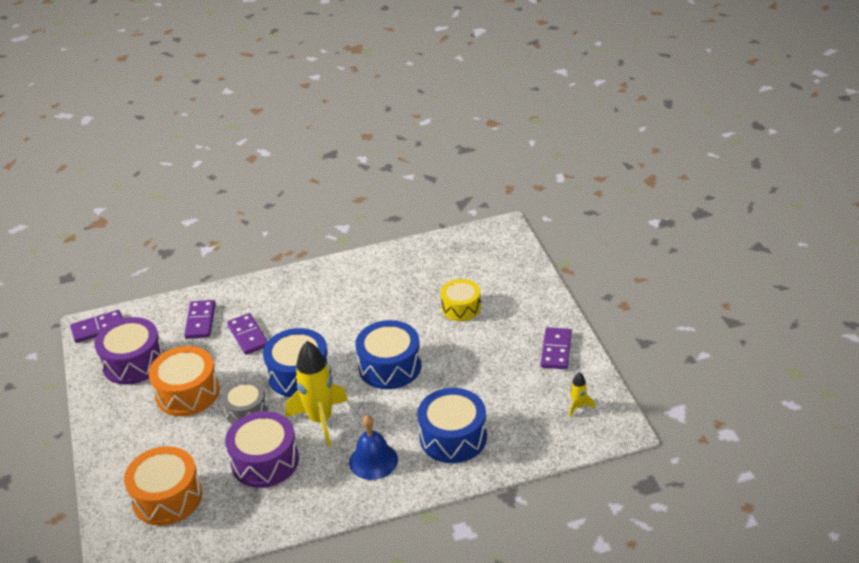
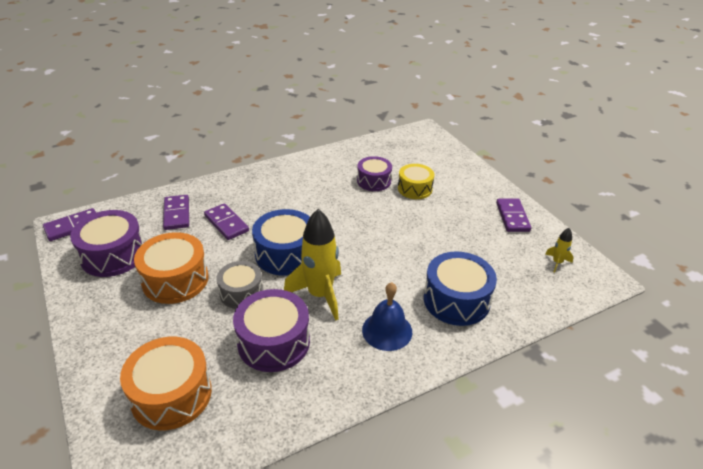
camera: 15 degrees left, 0 degrees up
blue drum [355,320,421,389] -> none
none -> purple drum [357,156,392,191]

